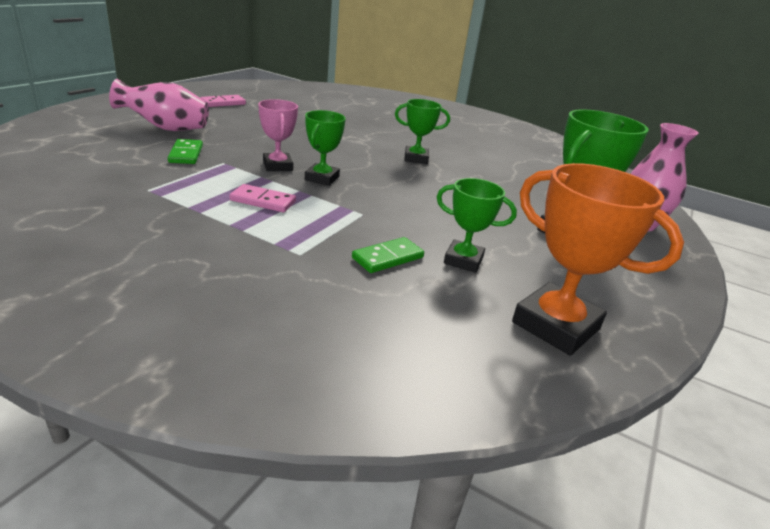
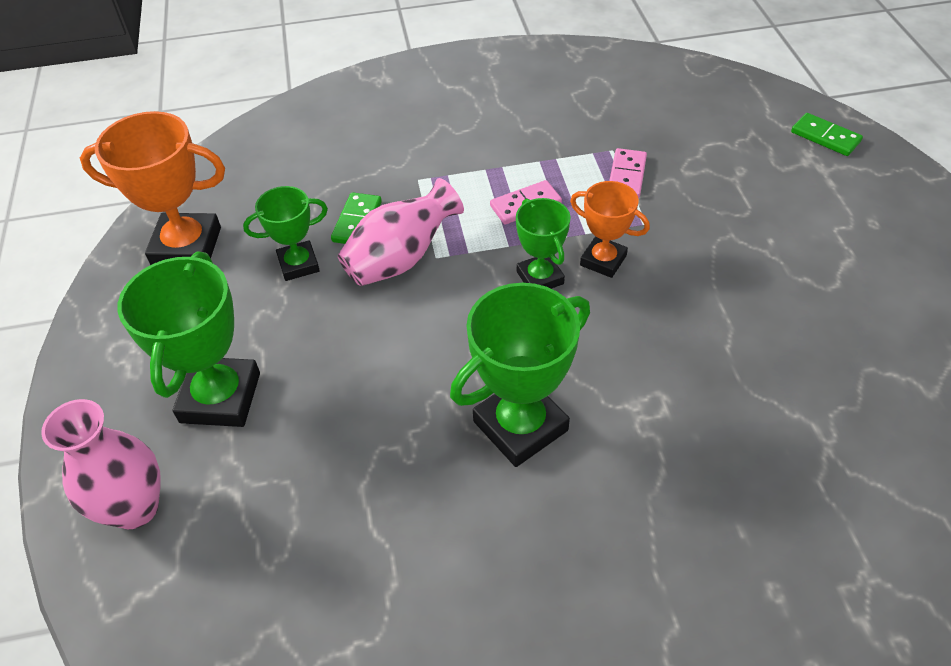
camera: 145 degrees right, 20 degrees up
pink vase [109,79,209,131] -> pink vase moved to [338,178,464,286]
green domino [168,139,203,164] -> green domino moved to [791,113,863,156]
pink domino [201,95,246,107] -> pink domino moved to [609,148,647,198]
pink trophy [258,99,298,171] -> orange trophy [570,181,650,278]
green trophy [395,99,450,164] -> green trophy [450,283,590,467], size x1.67

